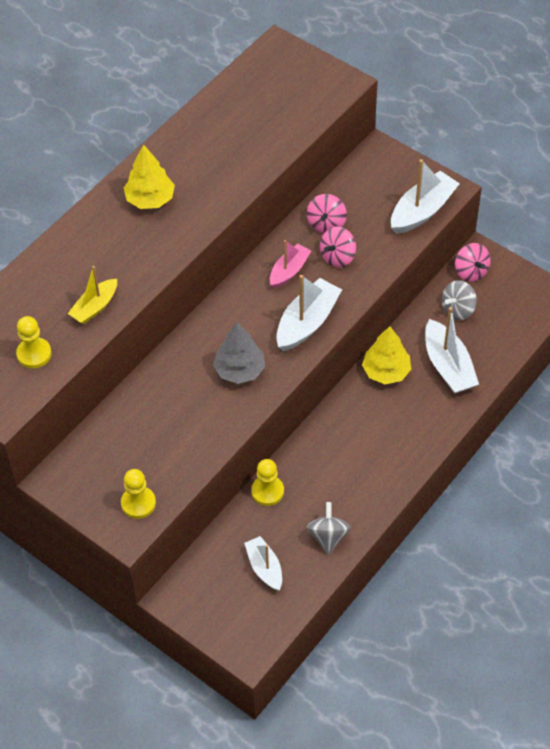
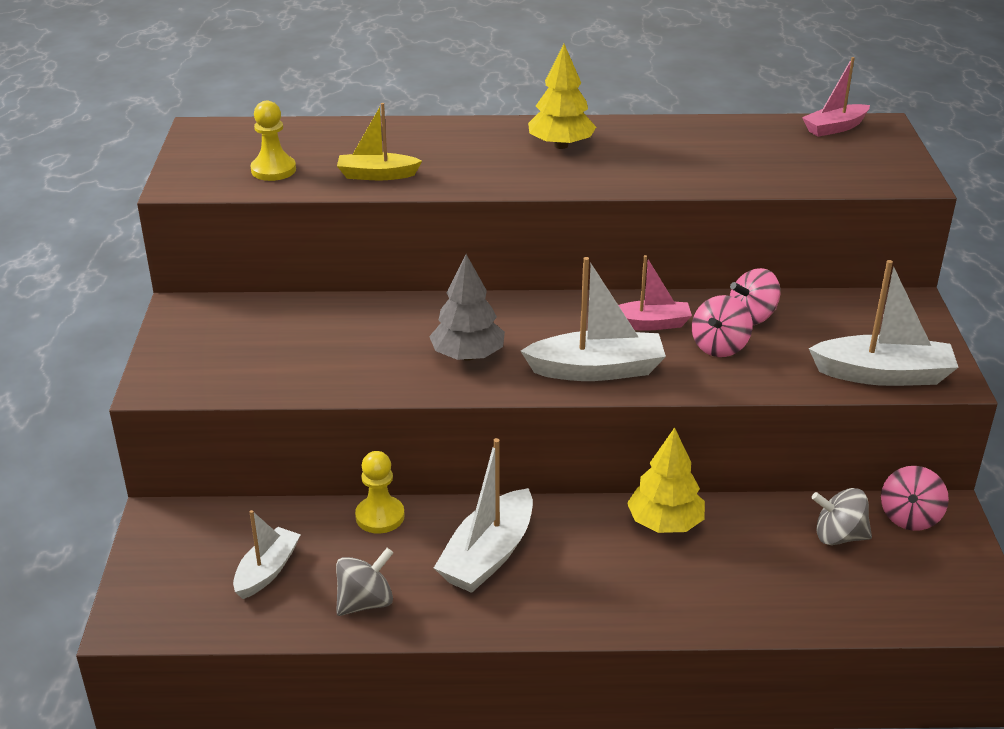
camera: 50 degrees right, 20 degrees down
yellow pawn [121,469,156,519] -> none
pink spinning top [320,226,356,268] -> pink spinning top turned 60 degrees counterclockwise [692,295,753,357]
white boat [425,307,479,394] -> white boat moved to [434,438,533,593]
none -> pink boat [802,57,870,137]

